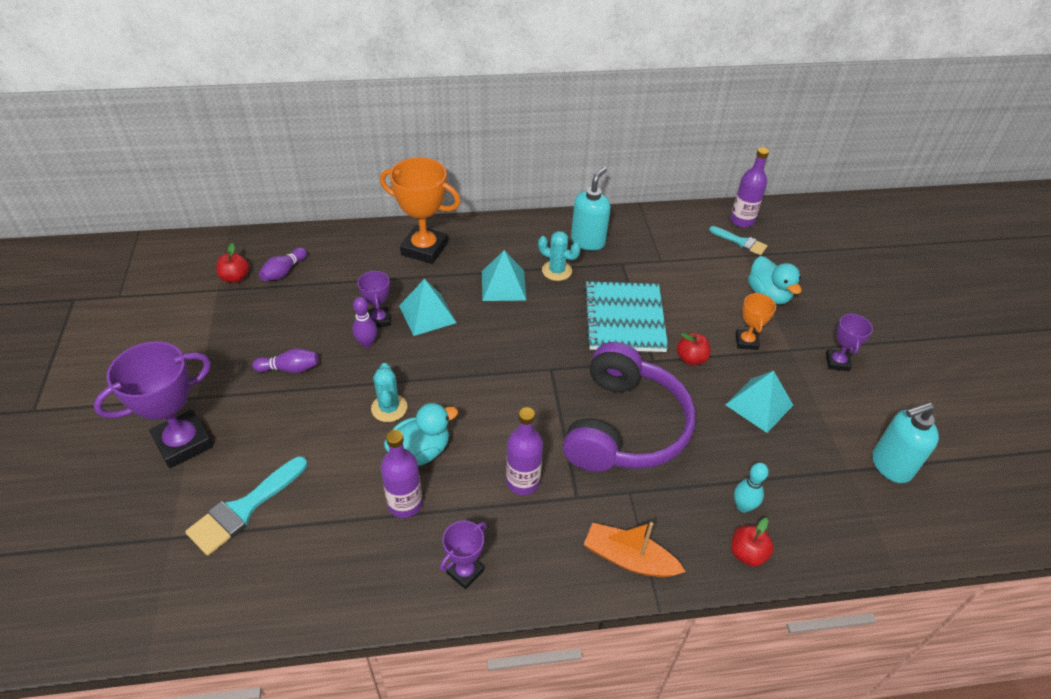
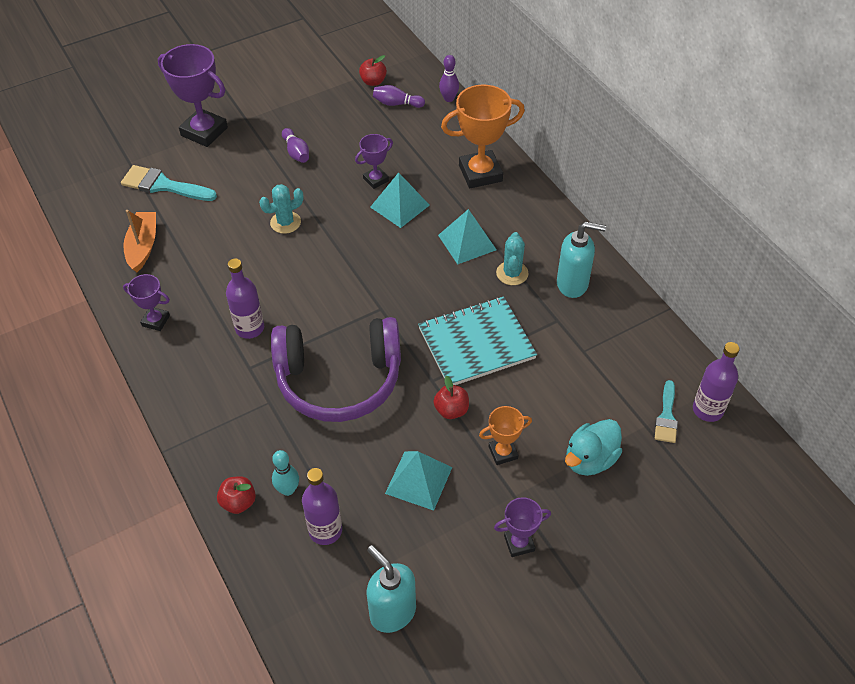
camera: 70 degrees right, 5 degrees up
purple bowling pin [352,297,377,348] -> purple bowling pin moved to [439,55,459,102]
orange trophy [380,157,460,264] -> orange trophy turned 75 degrees clockwise [441,85,525,188]
purple bottle [381,430,423,518] -> purple bottle moved to [302,468,342,545]
turquoise duck [384,403,458,466] -> none
orange boat [584,522,686,577] -> orange boat moved to [123,210,156,272]

